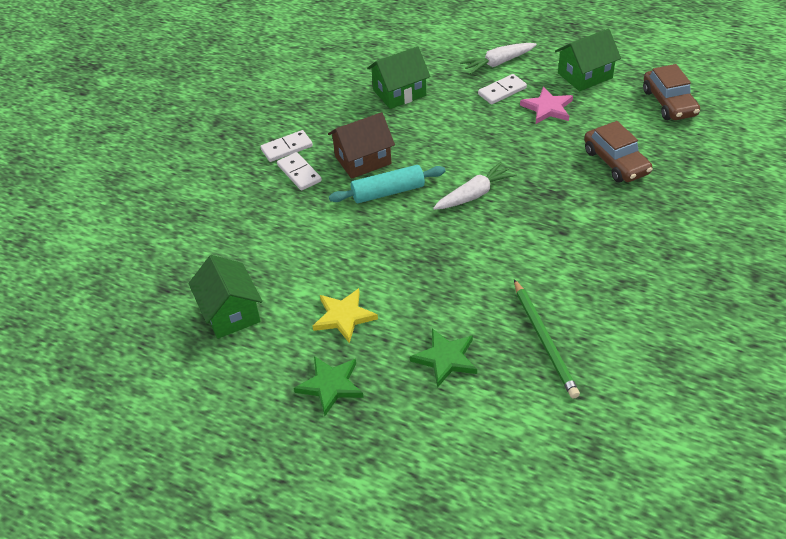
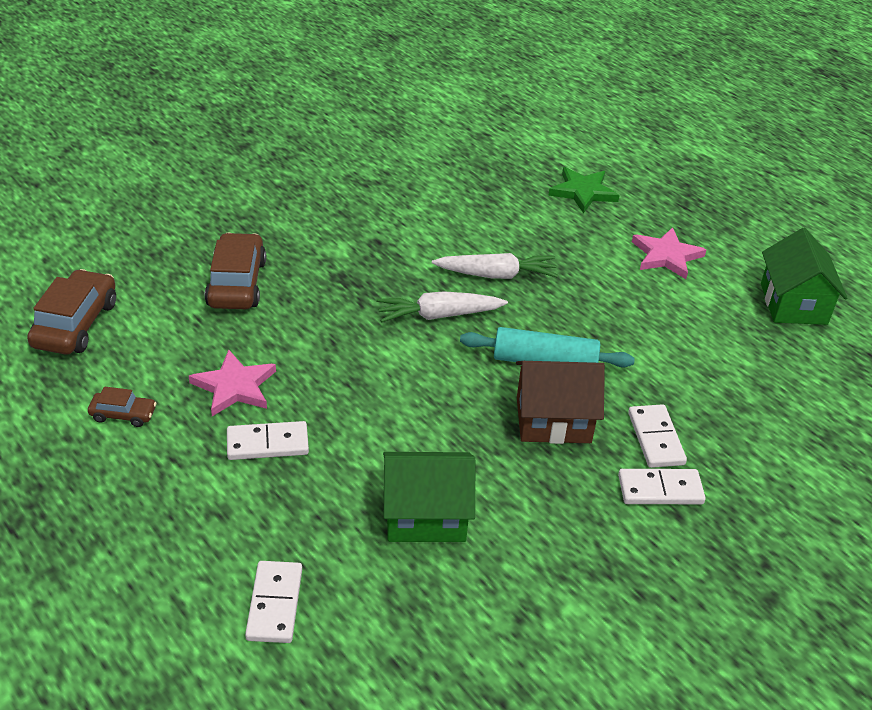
camera: 160 degrees left, 5 degrees down
green star [294,356,364,416] -> none
yellow star [312,288,378,343] -> pink star [632,227,706,279]
white carrot [460,43,537,74] -> white carrot moved to [432,253,558,279]
green pencil [514,279,580,399] -> none
green house [555,29,621,91] -> brown car [88,387,156,427]
none -> white domino [245,561,302,643]

